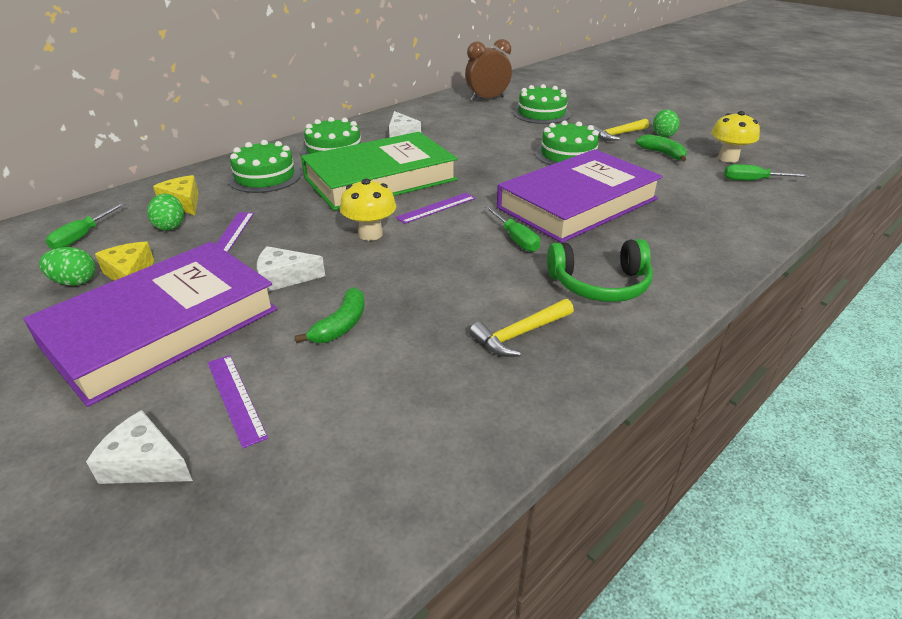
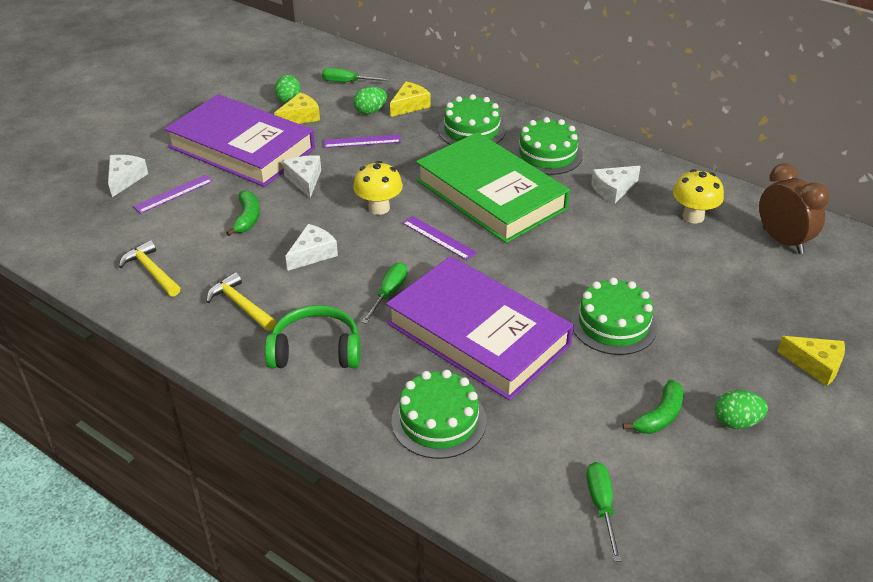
camera: 80 degrees right, 5 degrees up
green banana [295,287,365,343] -> green banana turned 105 degrees counterclockwise [226,190,260,236]
green screwdriver [485,206,540,252] -> green screwdriver turned 150 degrees clockwise [362,262,407,324]
green cake [513,84,571,124] -> green cake moved to [392,370,487,459]
green headphones [547,239,653,302] -> green headphones turned 105 degrees clockwise [265,305,361,368]
yellow hammer [592,119,649,141] -> yellow hammer moved to [119,240,180,297]
yellow mushroom [712,111,760,163] -> yellow mushroom moved to [673,169,724,223]
none -> white cheese [286,224,338,271]
none -> yellow cheese [777,336,845,386]

